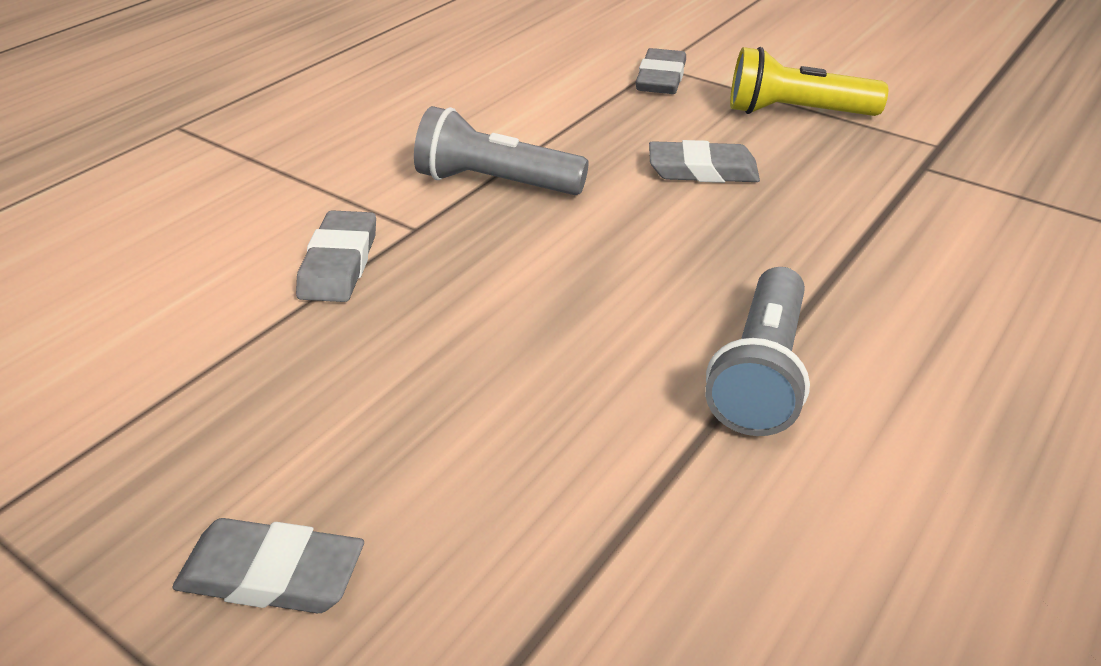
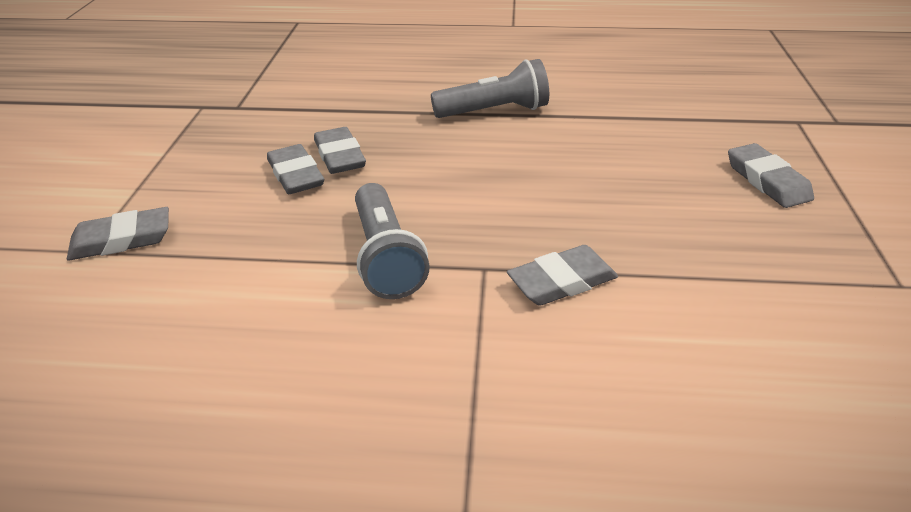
camera: 120 degrees left, 0 degrees up
yellow flashlight [730,47,888,116] -> none
none -> grey eraser [314,127,366,174]

